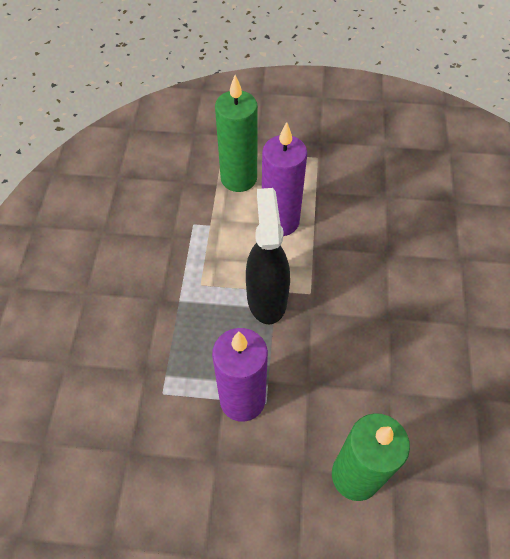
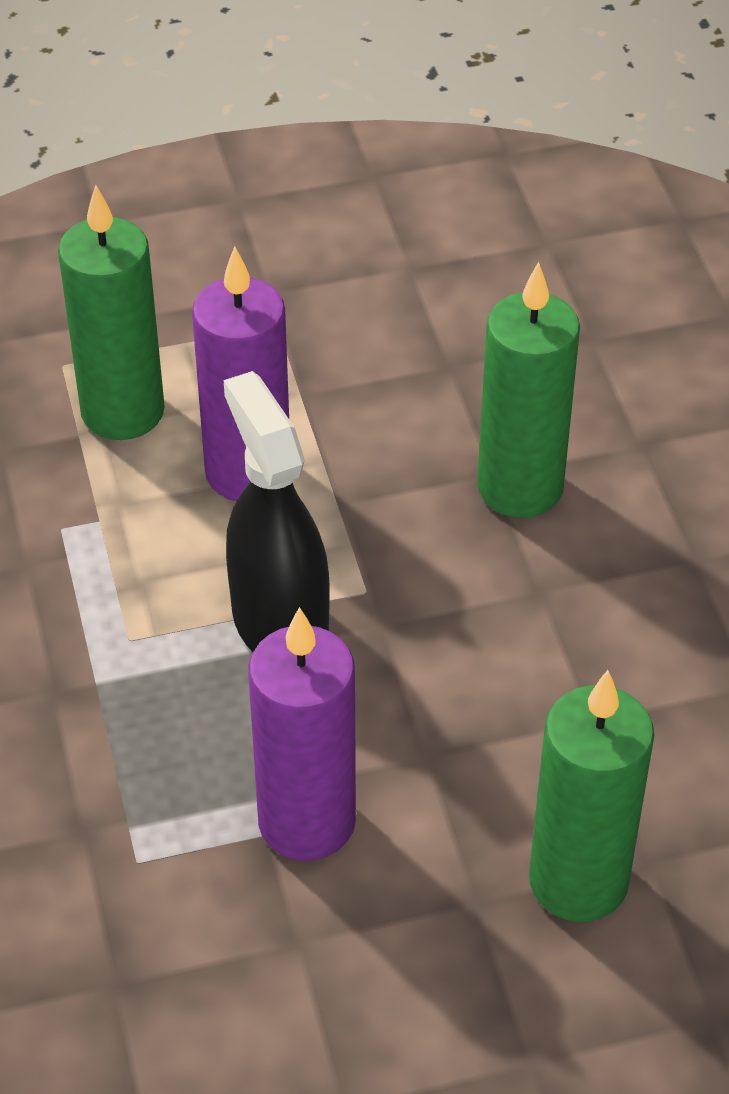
camera: 20 degrees left, 10 degrees down
none -> green candle [477,262,580,518]

